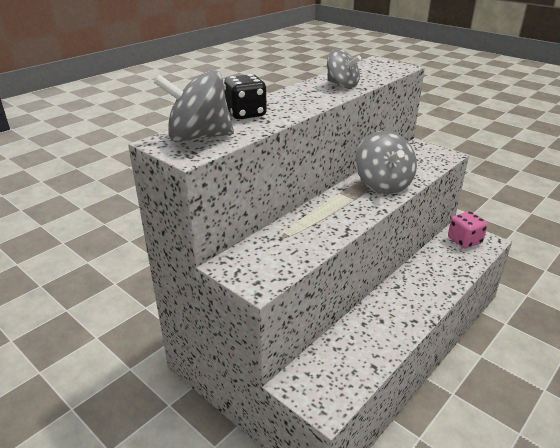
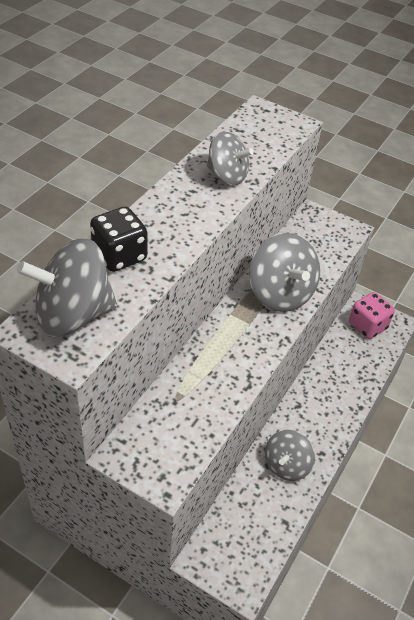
camera: 15 degrees left, 15 degrees up
none -> grey spinning top [265,430,315,481]

